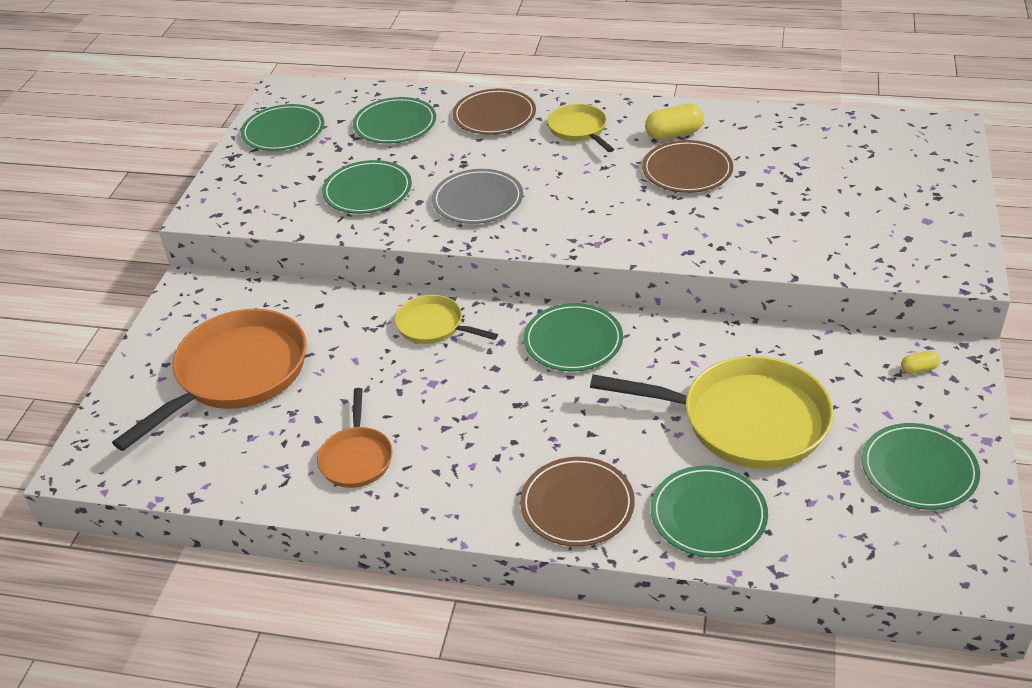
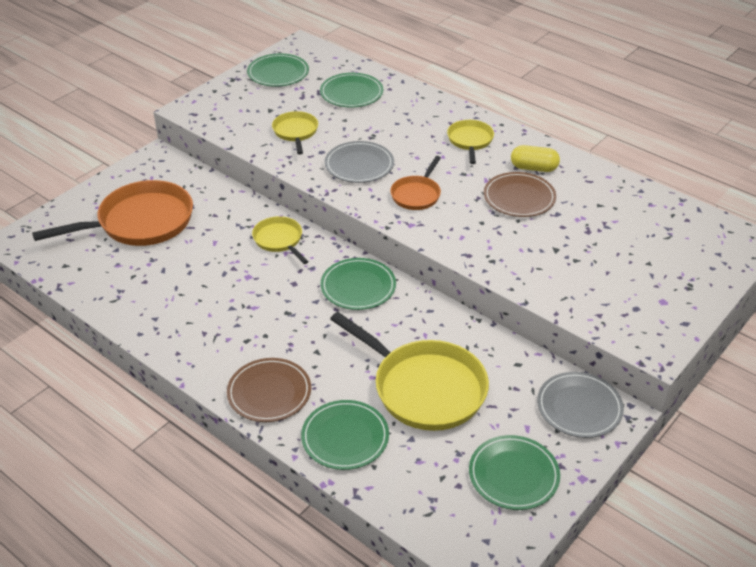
camera: 25 degrees right, 0 degrees up
orange pan [317,388,393,488] -> orange pan moved to [390,156,441,210]
green plate [322,160,412,214] -> yellow pan [272,111,318,155]
brown plate [453,89,536,135] -> none
yellow capsule [901,351,940,374] -> grey plate [537,372,624,438]

